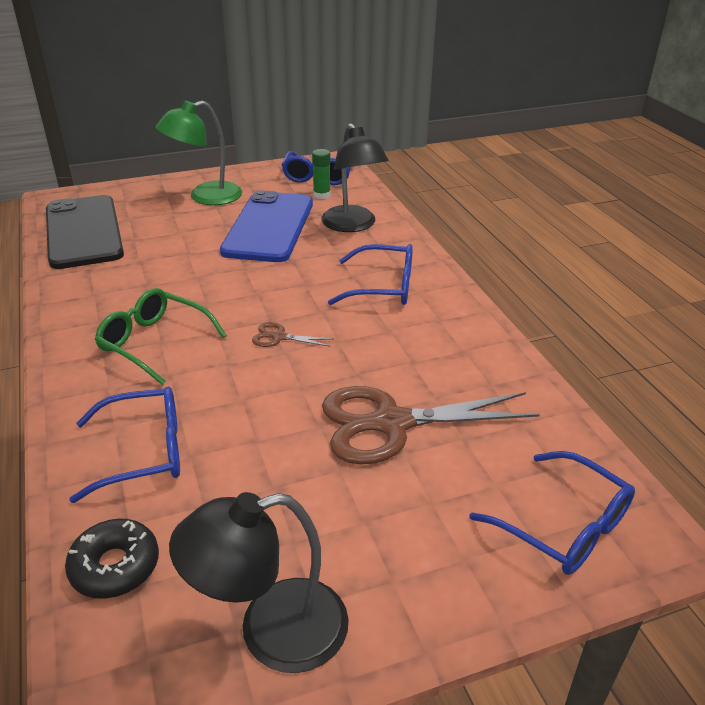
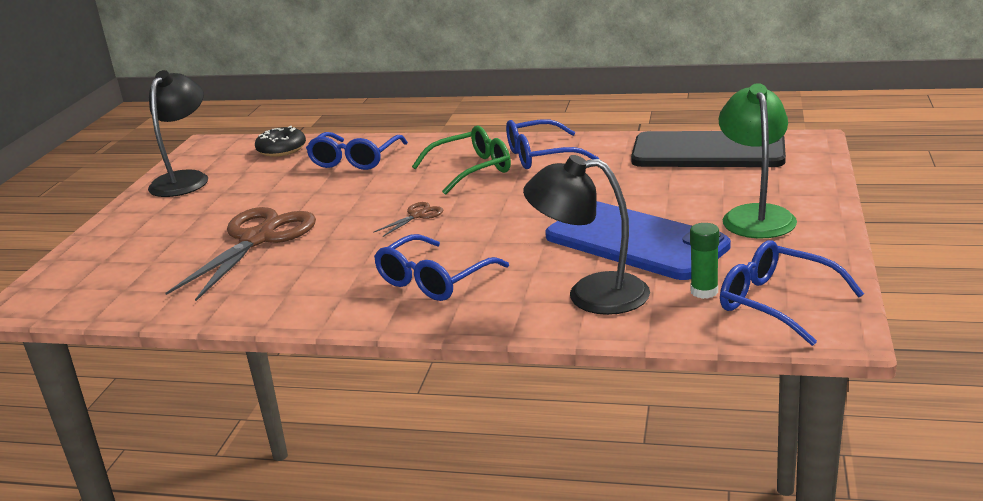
camera: 125 degrees right, 10 degrees down
blue glasses [469,451,635,575] -> blue glasses moved to [506,119,599,169]

